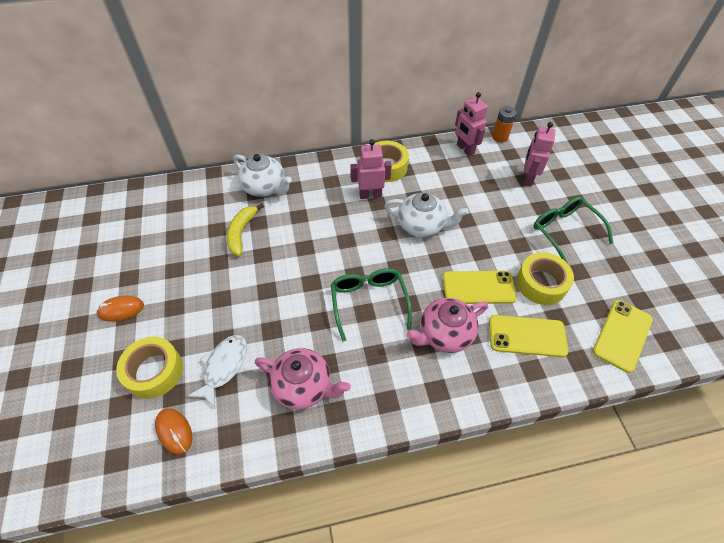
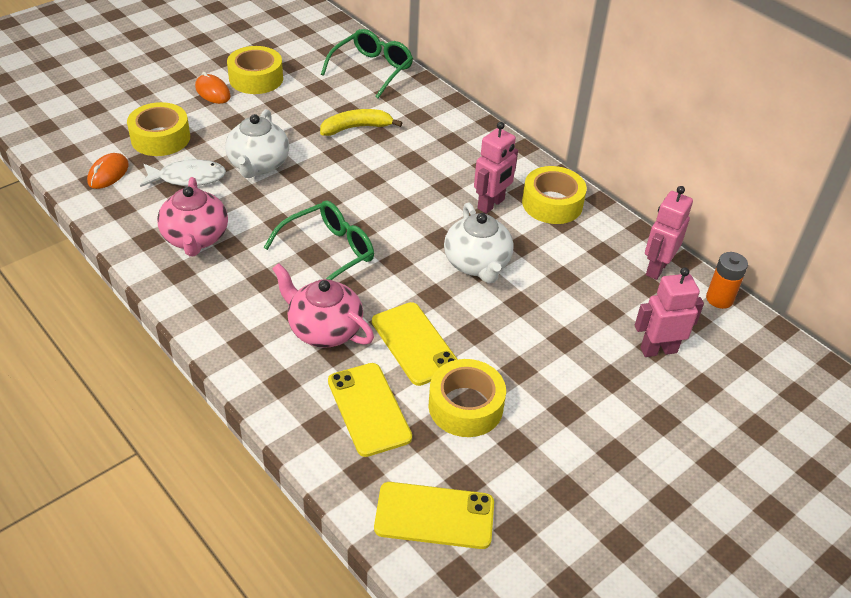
camera: 60 degrees right, 10 degrees down
white teapot [233,154,292,197] -> white teapot moved to [225,109,289,178]
pink robot [351,139,392,199] -> pink robot turned 75 degrees clockwise [474,122,518,214]
green glasses [533,196,613,263] -> green glasses moved to [321,29,413,98]
none -> yellow tape [227,46,283,94]

